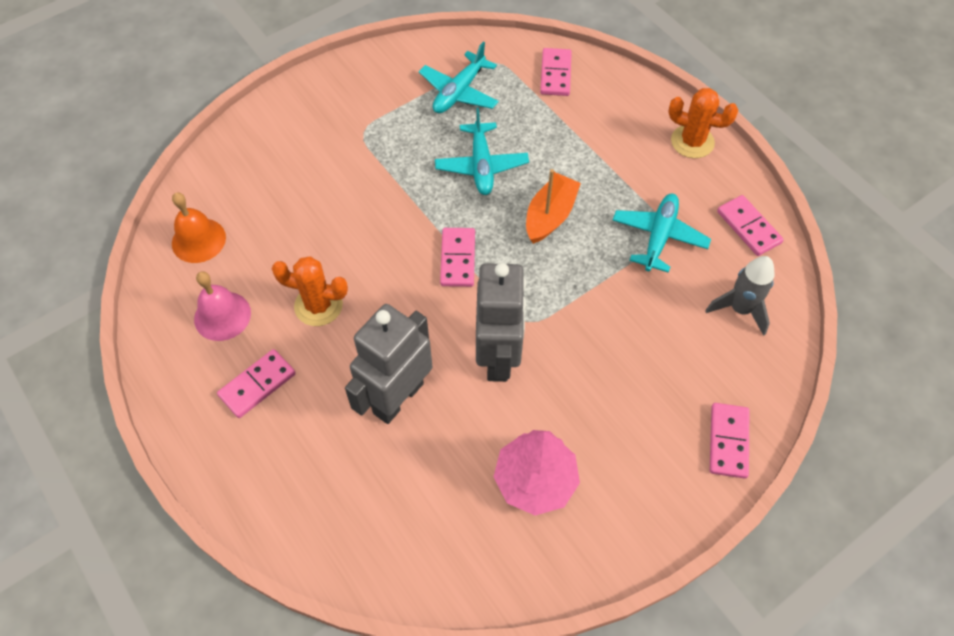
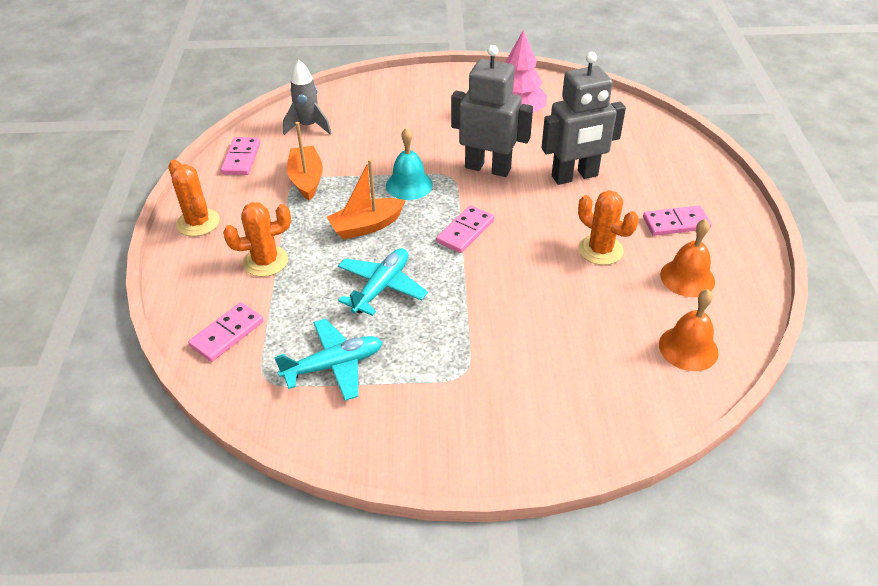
camera: 145 degrees left, 15 degrees down
pink bell [194,271,251,341] -> orange bell [660,219,715,297]
grey robot [476,263,526,382] -> grey robot turned 75 degrees clockwise [451,45,533,177]
turquoise plane [613,194,711,273] -> orange boat [287,122,323,201]
pink domino [710,403,749,479] -> none
none -> orange cactus [223,202,291,277]
none -> turquoise bell [386,127,433,200]

